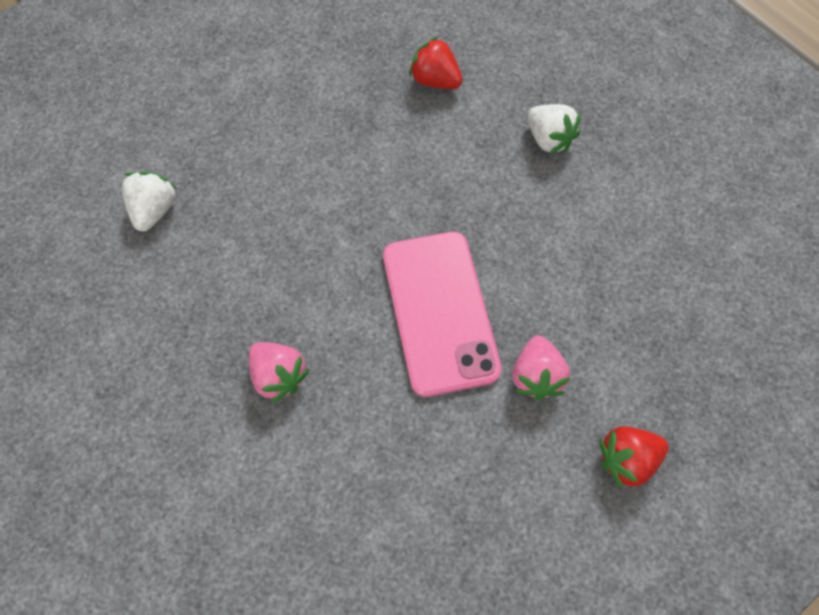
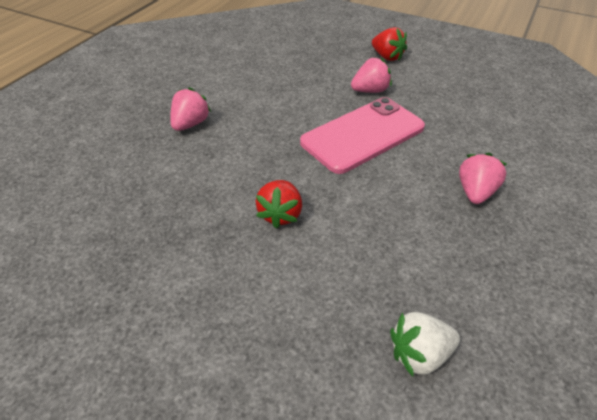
camera: 115 degrees left, 20 degrees down
red strawberry [409,37,463,89] -> red strawberry moved to [255,180,302,229]
white strawberry [528,104,581,154] -> pink strawberry [170,87,211,131]

